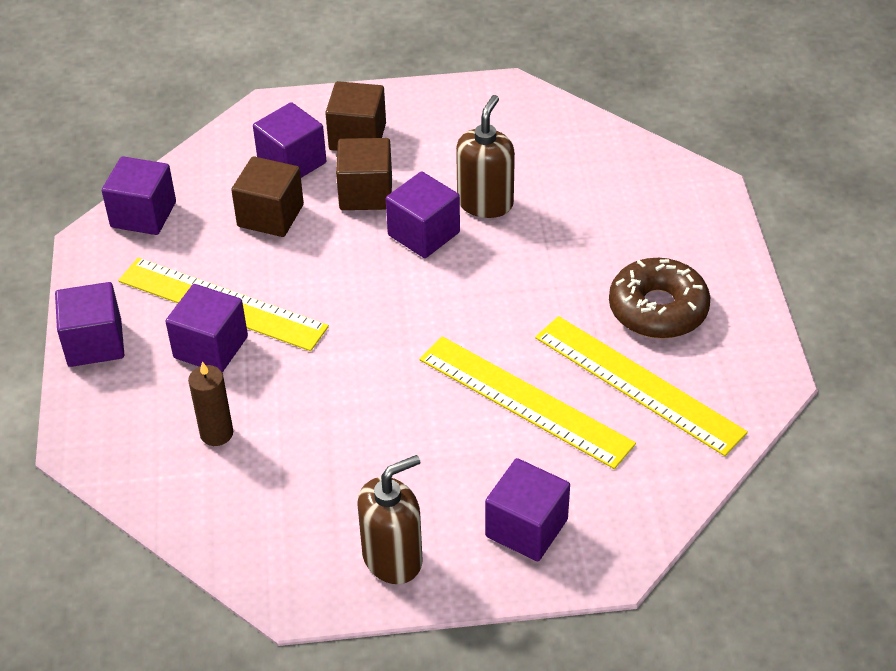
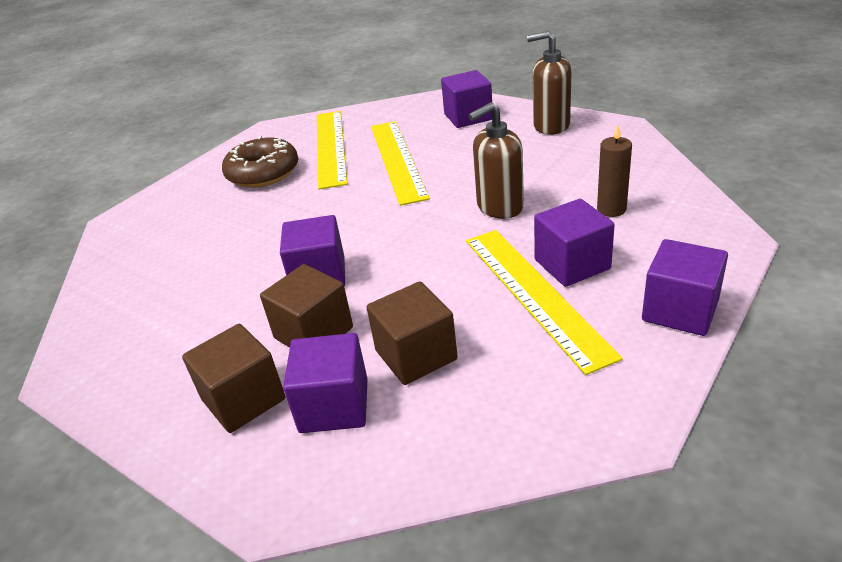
camera: 135 degrees left, 10 degrees down
purple cube [102,156,176,235] -> none
brown soap dispenser [456,95,515,218] -> brown soap dispenser moved to [468,102,524,219]

